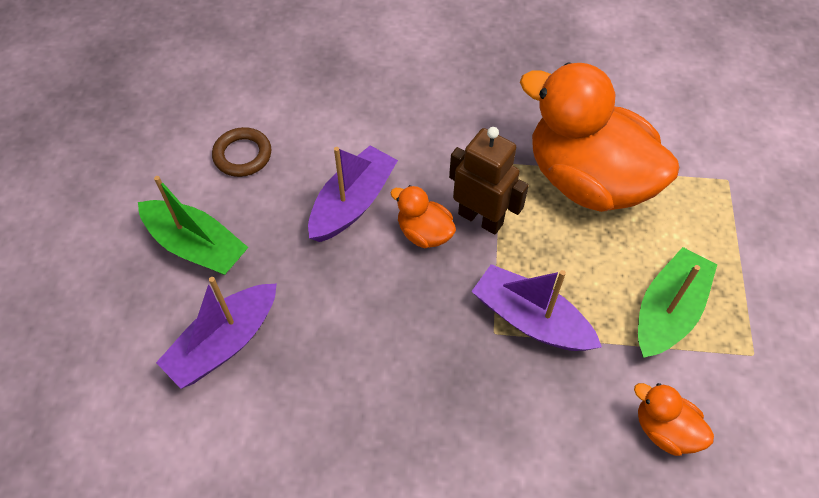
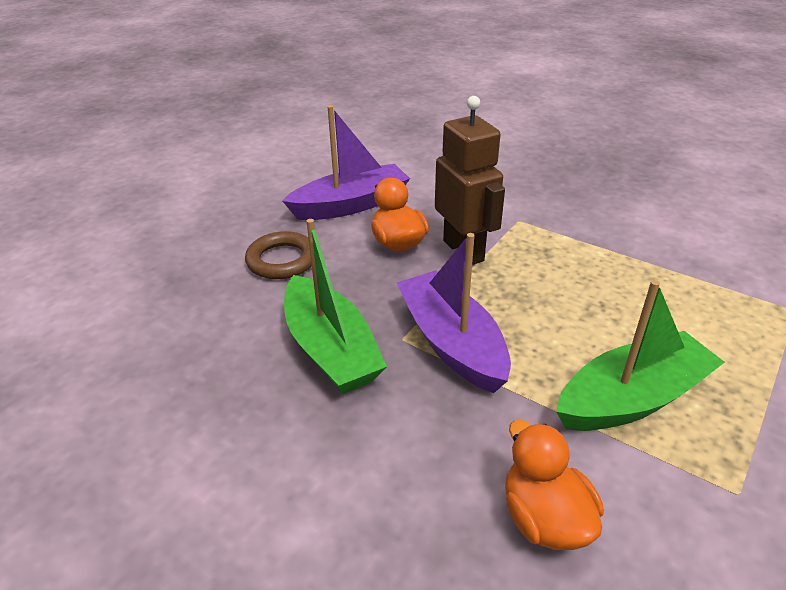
camera: 30 degrees right, 20 degrees down
green boat [138,176,249,275] -> green boat moved to [284,219,387,394]
purple boat [156,277,277,389] -> none
brown ring [212,127,271,177] -> brown ring moved to [245,231,312,279]
orange duck [520,62,679,212] -> none

